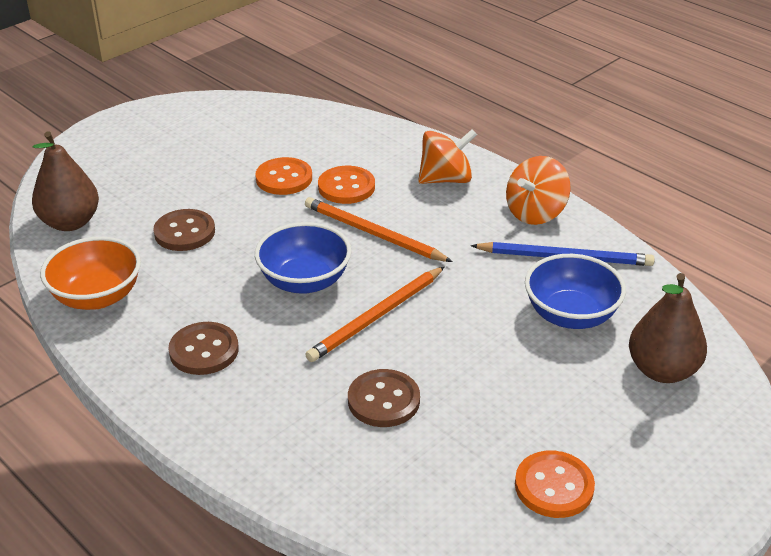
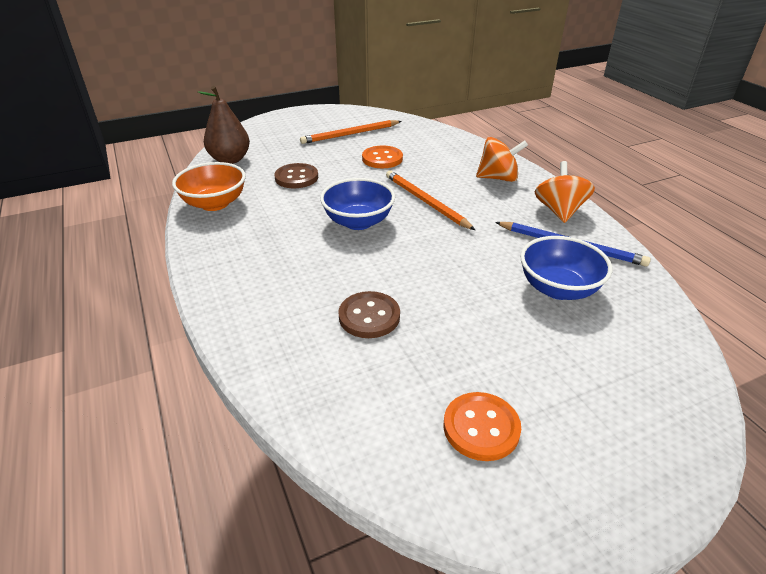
camera: 20 degrees right, 0 degrees up
brown button [168,322,239,375] -> none
orange pencil [305,266,445,362] -> orange pencil moved to [300,120,401,144]
orange button [318,166,375,204] -> none
orange spinning top [506,156,571,225] -> orange spinning top turned 120 degrees clockwise [535,161,595,223]
brown pear [629,273,707,383] -> none

